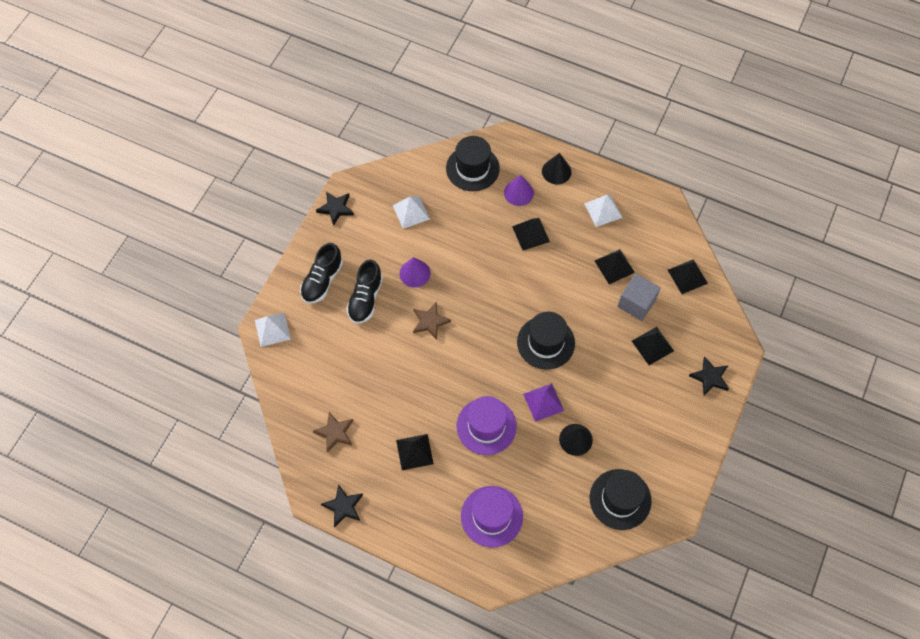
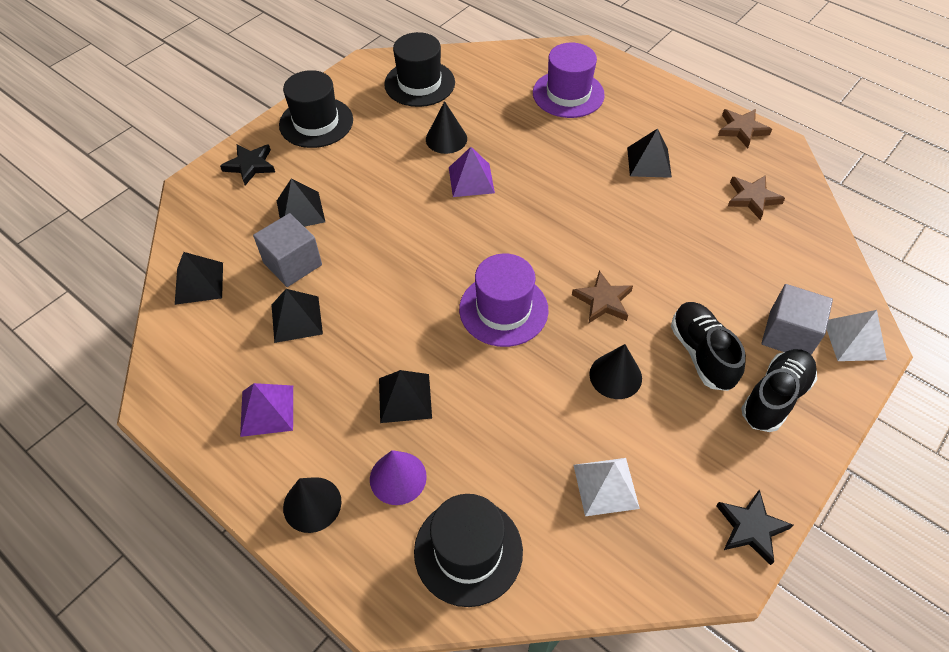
camera: 165 degrees left, 10 degrees down
black star [321,484,363,528] -> brown star [718,109,772,148]
black shoe [346,260,383,324] -> black shoe turned 45 degrees counterclockwise [671,302,746,391]
purple cone [400,257,431,287] -> black cone [589,344,642,399]
purple hat [457,396,517,455] -> purple hat moved to [459,254,549,347]
black hat [517,312,575,370] -> black hat moved to [279,70,353,148]
white pyramid [584,194,623,227] -> purple pyramid [240,383,293,437]
none -> grey cube [762,284,833,355]

